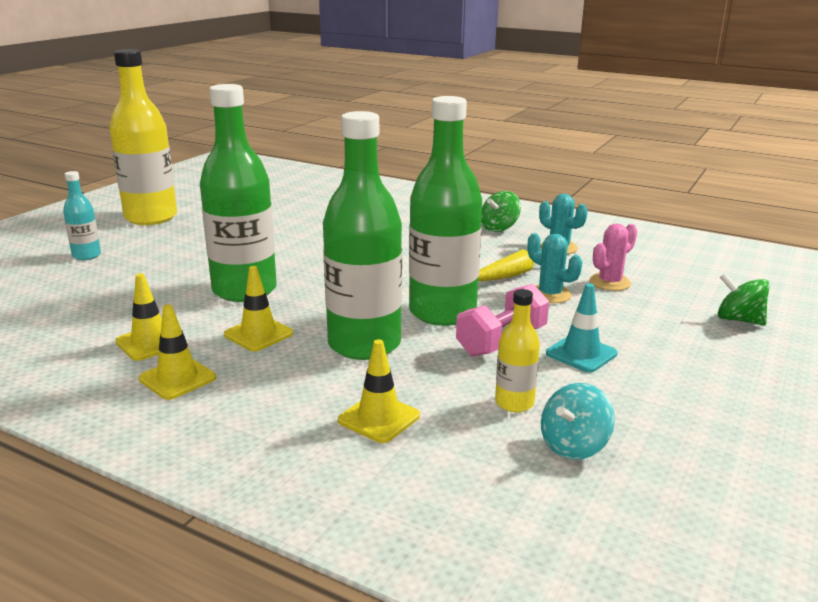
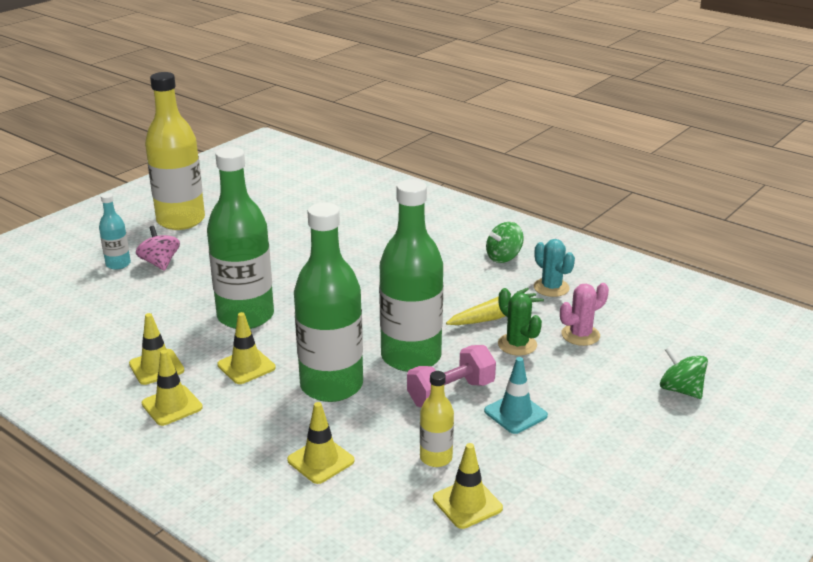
camera: 10 degrees right, 5 degrees up
turquoise cactus [528,233,582,303] -> green cactus [498,288,542,356]
turquoise spinning top [541,383,615,460] -> yellow traffic cone [433,443,503,529]
none -> pink spinning top [136,226,180,271]

